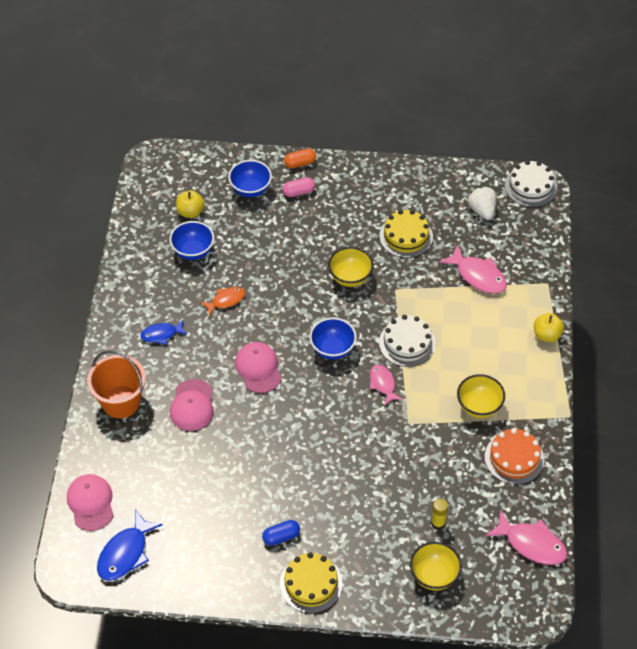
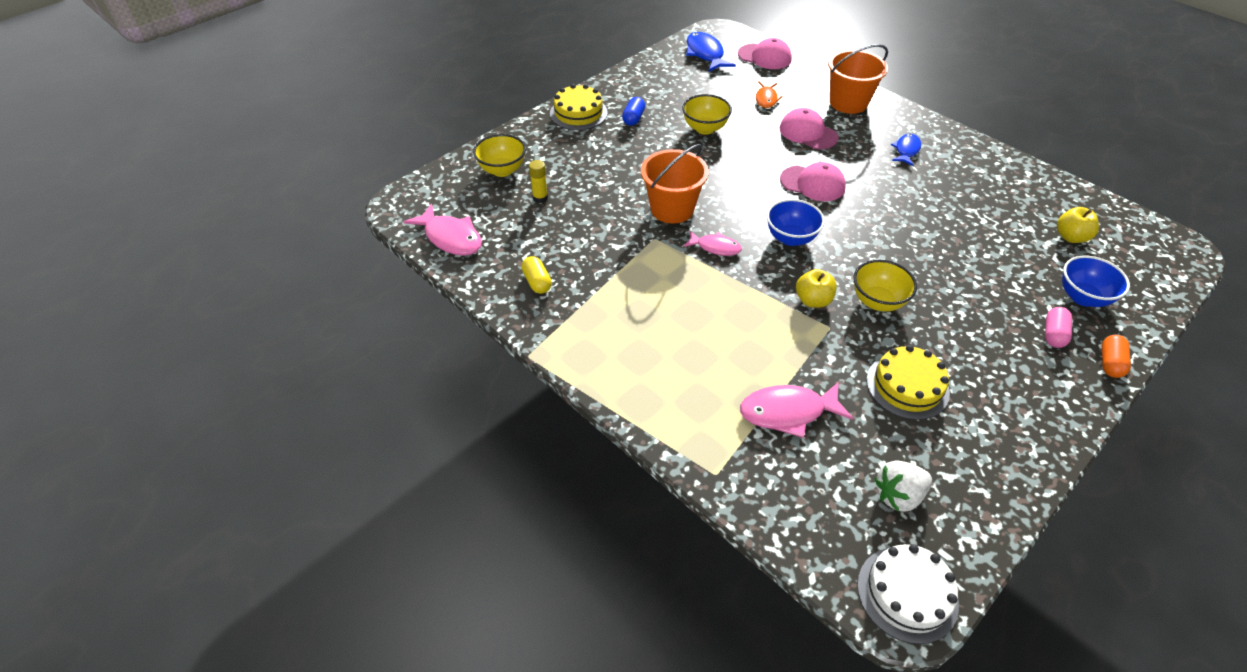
camera: 130 degrees right, 5 degrees down
blue bowl [169,221,214,260] -> none
orange fish [200,287,245,316] -> orange fish moved to [756,81,783,108]
white cake [379,315,436,367] -> none
yellow bowl [457,374,505,418] -> yellow bowl moved to [682,94,732,135]
white strawberry [468,187,496,220] -> white strawberry turned 135 degrees clockwise [875,460,932,512]
orange cake [485,428,544,485] -> yellow capsule [521,256,552,294]
pink fish [485,510,567,565] -> pink fish turned 120 degrees counterclockwise [404,203,482,256]
yellow apple [534,313,564,342] -> yellow apple moved to [796,269,837,308]
none -> orange bucket [641,144,709,224]

